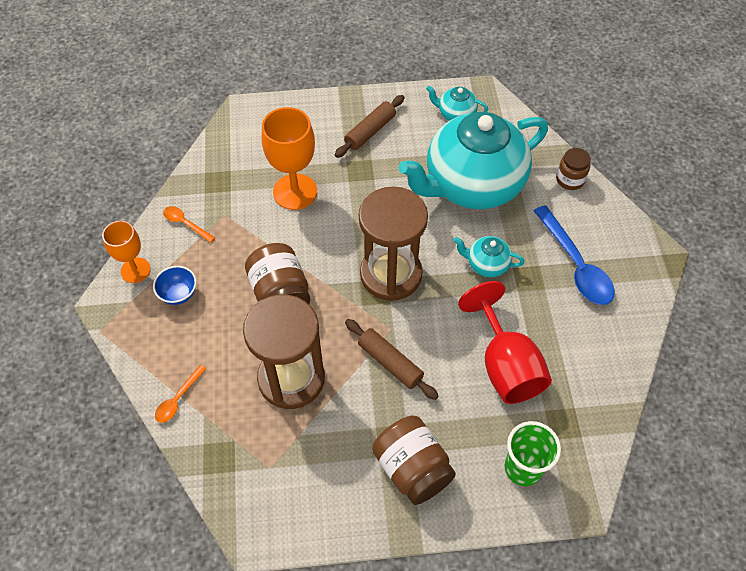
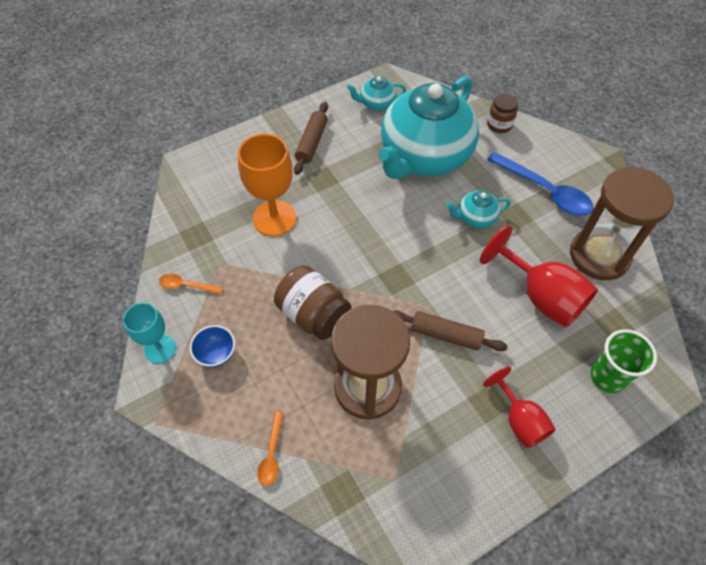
camera: 25 degrees left, 0 degrees up
orange goblet [102,221,151,283] -> turquoise goblet [123,303,176,364]
brown hourglass [359,186,428,301] -> brown hourglass moved to [570,167,674,280]
brown jar [372,416,456,505] -> red goblet [483,366,556,448]

